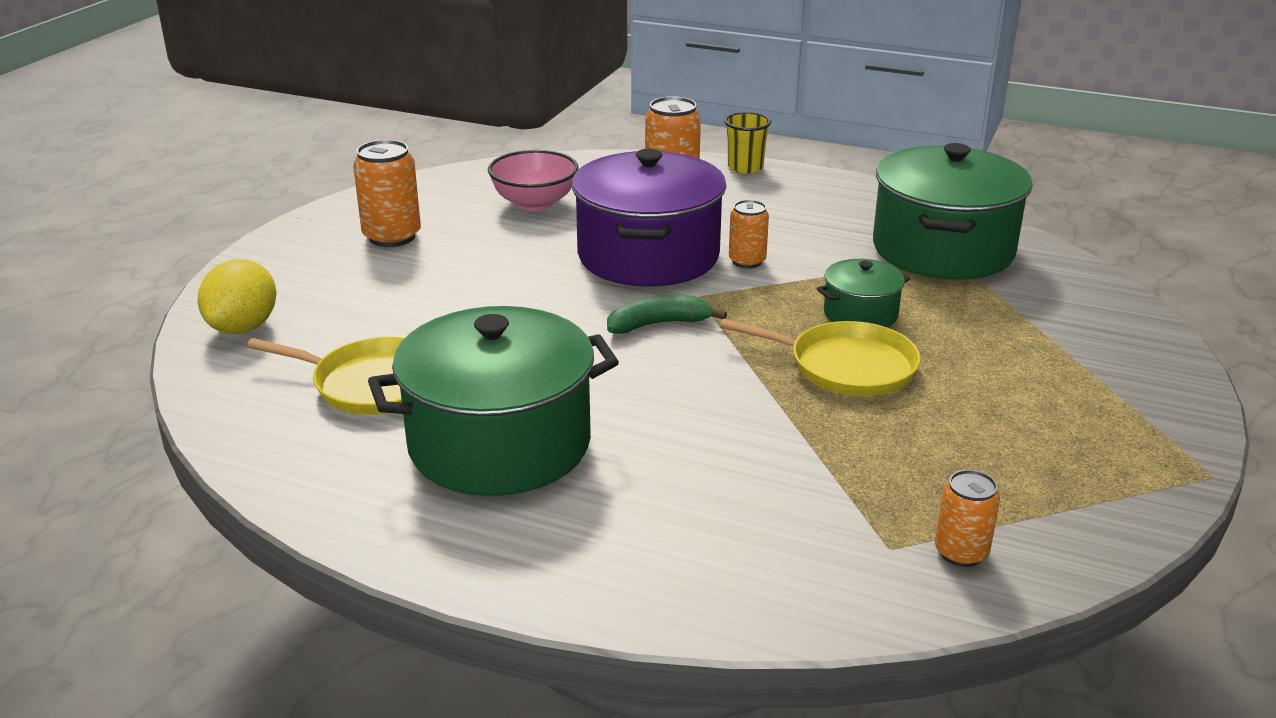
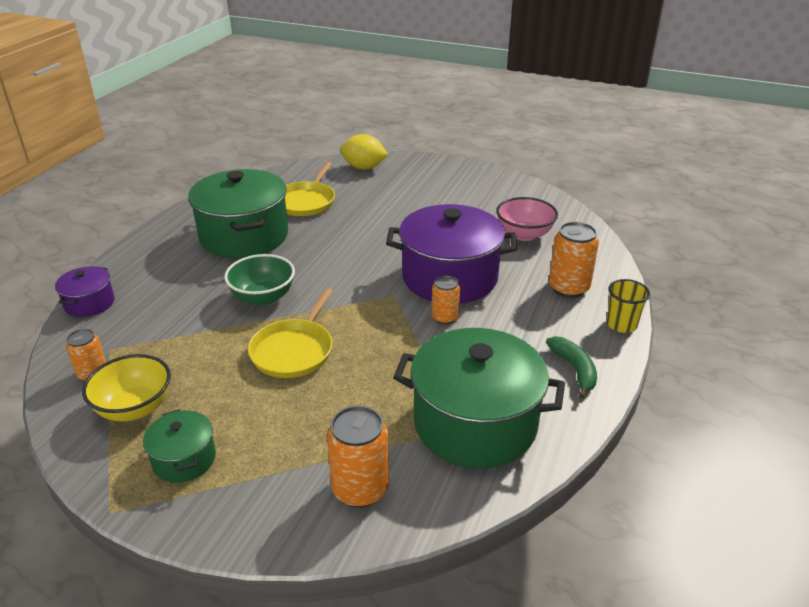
camera: 90 degrees right, 5 degrees up
orange can [353,140,421,247] -> orange can moved to [327,406,389,507]
green banana [607,295,727,334] -> green banana moved to [546,336,597,399]
green pot [817,259,911,328] -> green pot moved to [143,409,216,483]
none -> purple pot [55,266,115,317]
none -> yellow bowl [82,354,171,421]
none -> green bowl [224,254,295,306]

